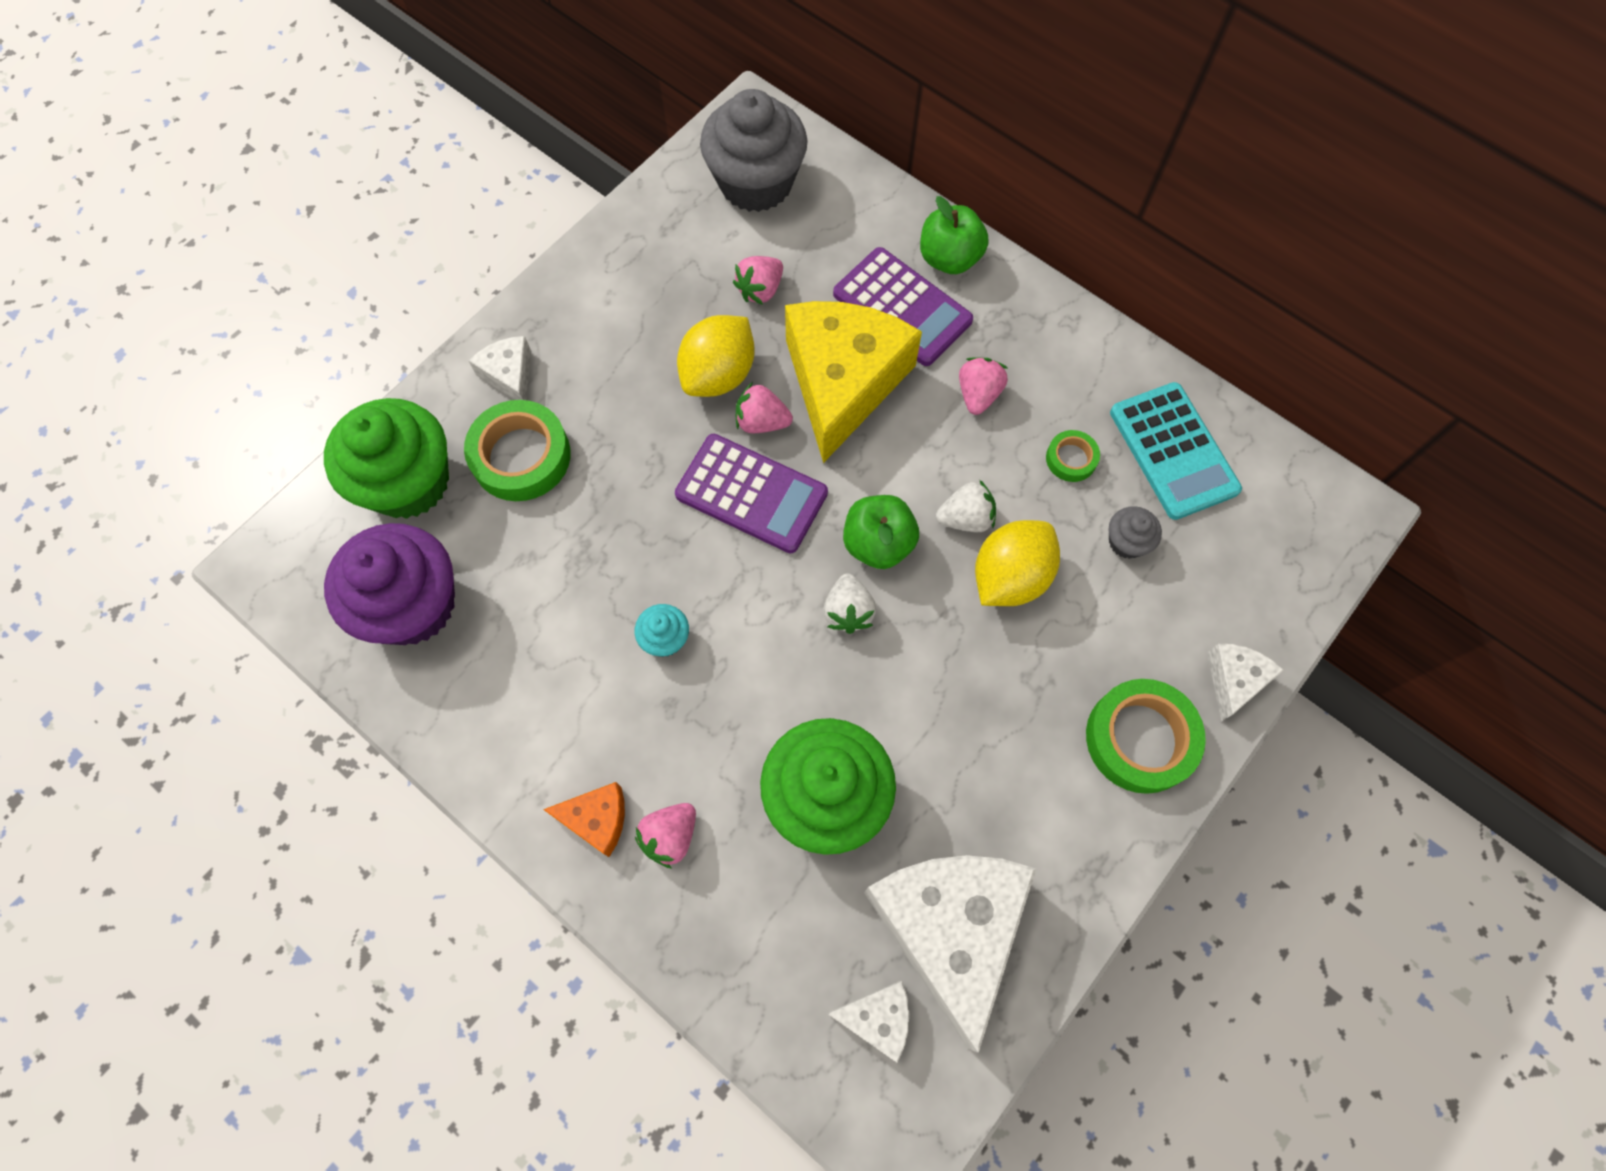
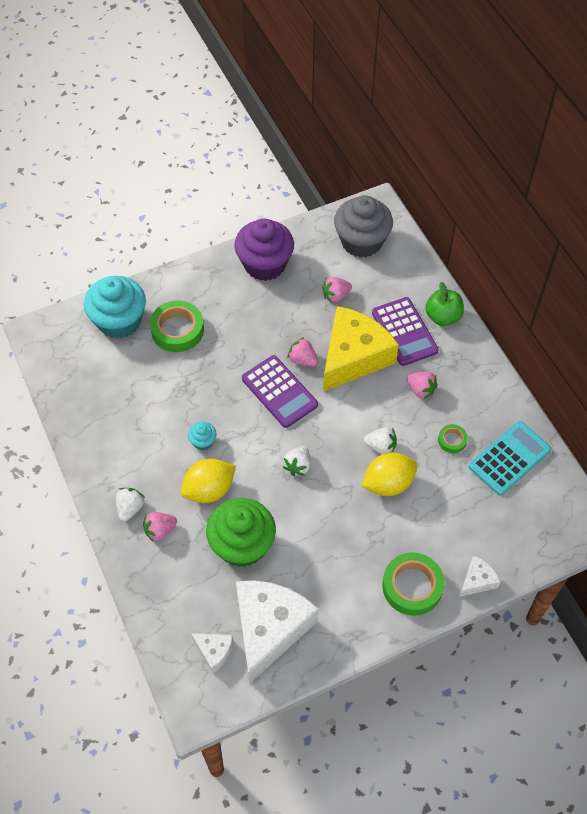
camera: 25 degrees right, 10 degrees down
green cupcake [324,398,449,519] -> turquoise cupcake [84,276,146,339]
purple cupcake [324,523,455,645] -> purple cupcake moved to [234,218,294,281]
white cheese [469,336,531,400] -> none
orange cheese [543,782,625,857] -> white strawberry [116,488,145,522]
yellow lemon [677,315,755,397] -> yellow lemon moved to [181,459,236,503]
green apple [843,495,919,569] -> none
pink strawberry [959,358,1008,415] -> pink strawberry turned 90 degrees clockwise [406,372,438,400]
grey cupcake [1109,506,1162,559] -> none
turquoise calculator [1110,382,1242,520] -> turquoise calculator turned 135 degrees counterclockwise [469,421,551,495]

